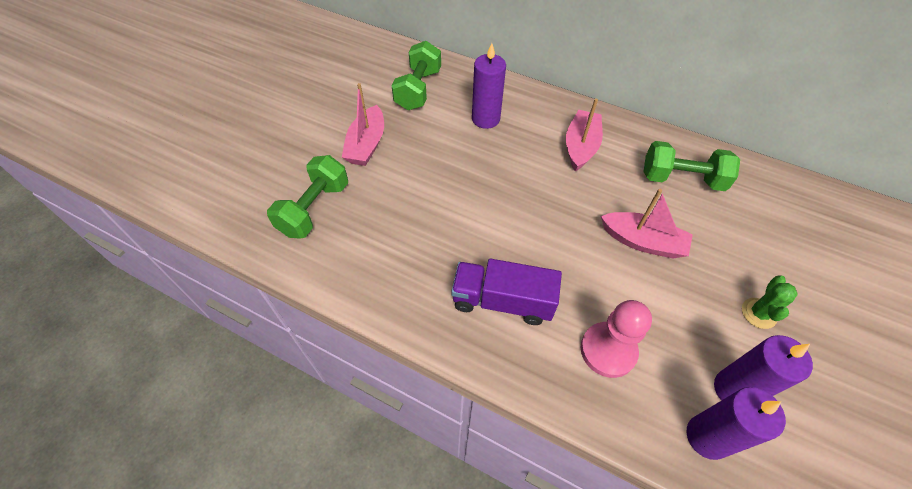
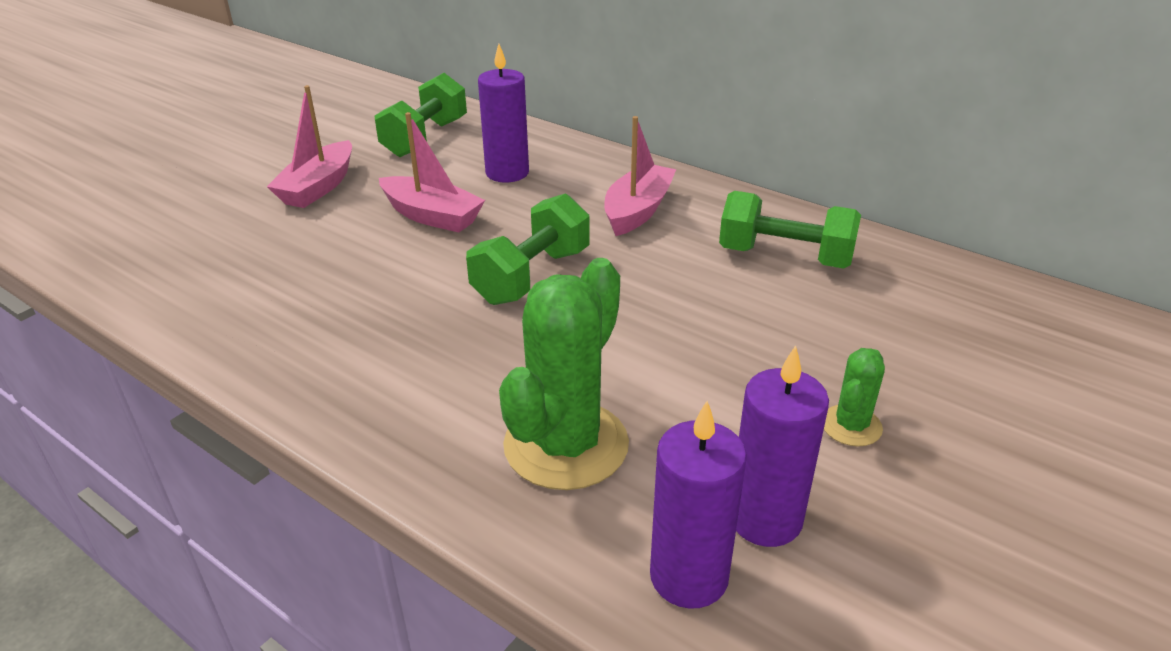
camera: 10 degrees right, 20 degrees down
green dumbbell [267,155,348,239] -> green dumbbell moved to [466,193,590,305]
purple truck [451,259,562,325] -> none
pink pawn [581,300,652,378] -> green cactus [499,258,629,490]
pink boat [601,189,693,259] -> pink boat moved to [379,112,485,233]

